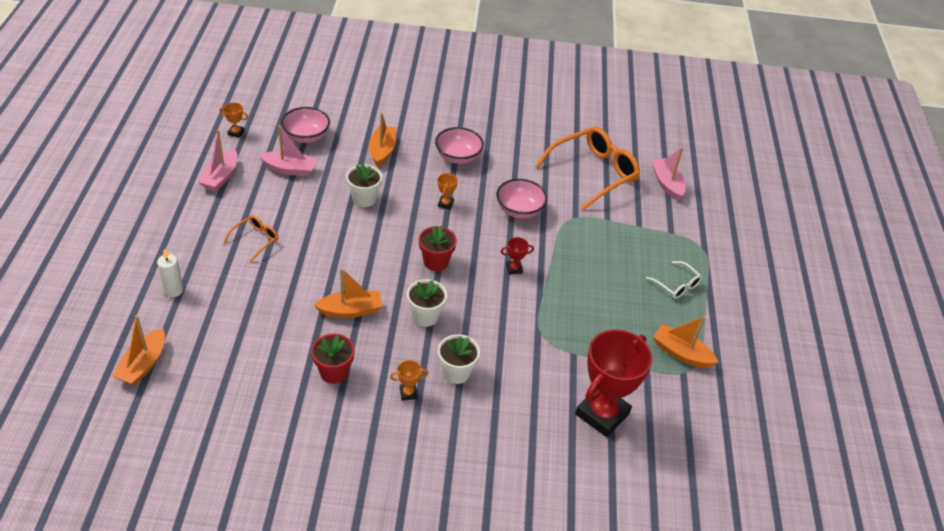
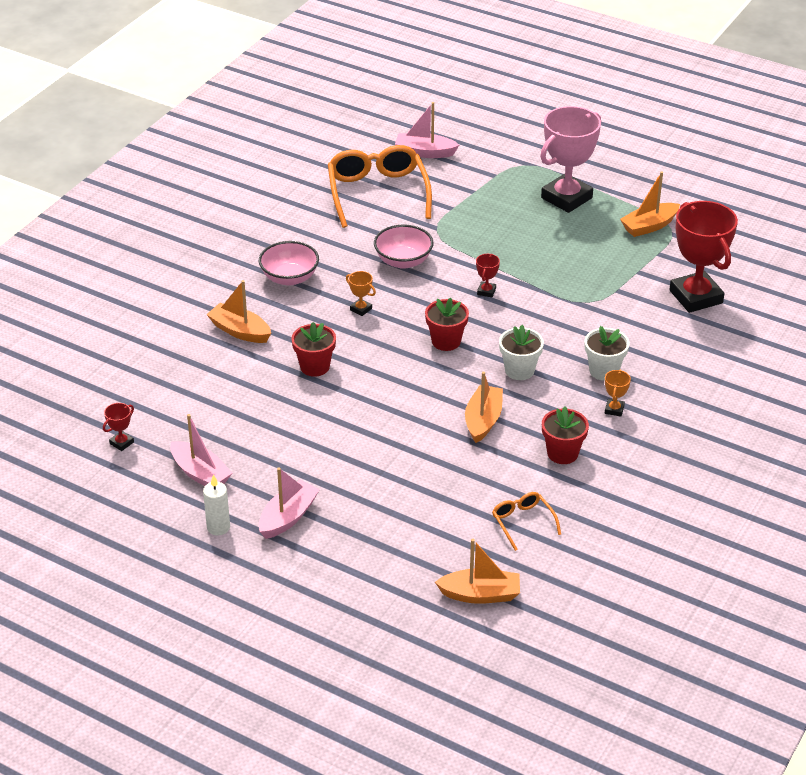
camera: 60 degrees left, 5 degrees down
orange boat [112,315,165,386] -> orange boat turned 45 degrees counterclockwise [435,539,520,604]
white candle [157,249,184,297] -> white candle moved to [203,474,230,535]
orange trophy [219,102,248,138] -> red trophy [103,403,134,451]
orange glasses [223,215,279,262] -> orange glasses moved to [492,492,561,551]
pink boat [259,125,317,176] -> pink boat moved to [259,467,320,539]
pink bowl [281,107,330,143] -> none
white flower pot [346,163,382,207] -> red flower pot [291,322,336,377]
white glasses [646,261,702,299] -> pink trophy [540,106,601,213]

